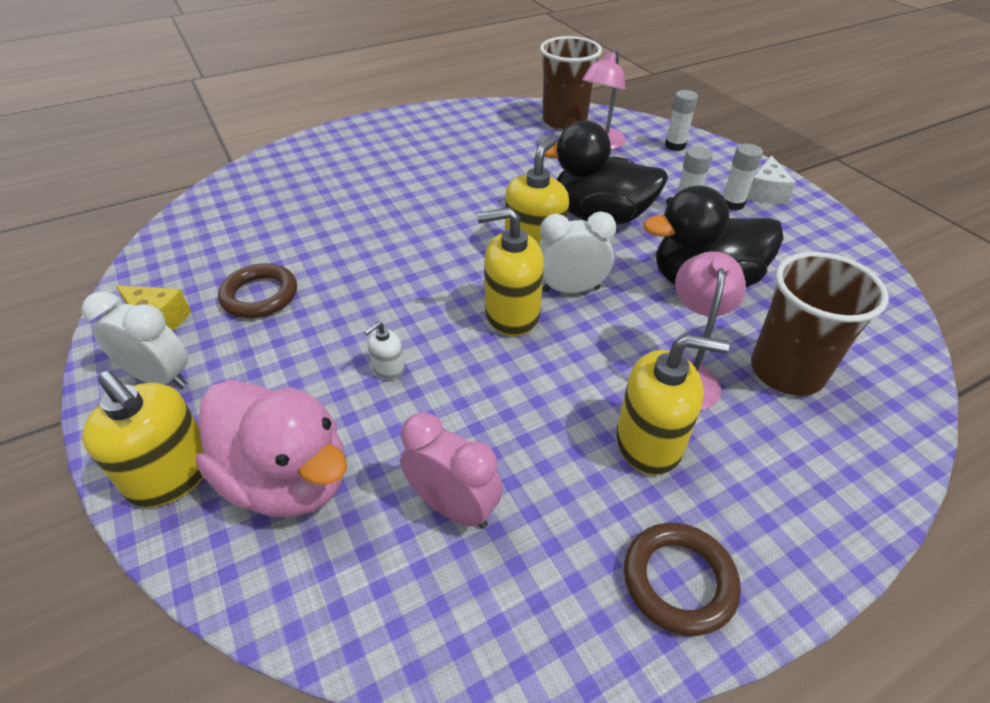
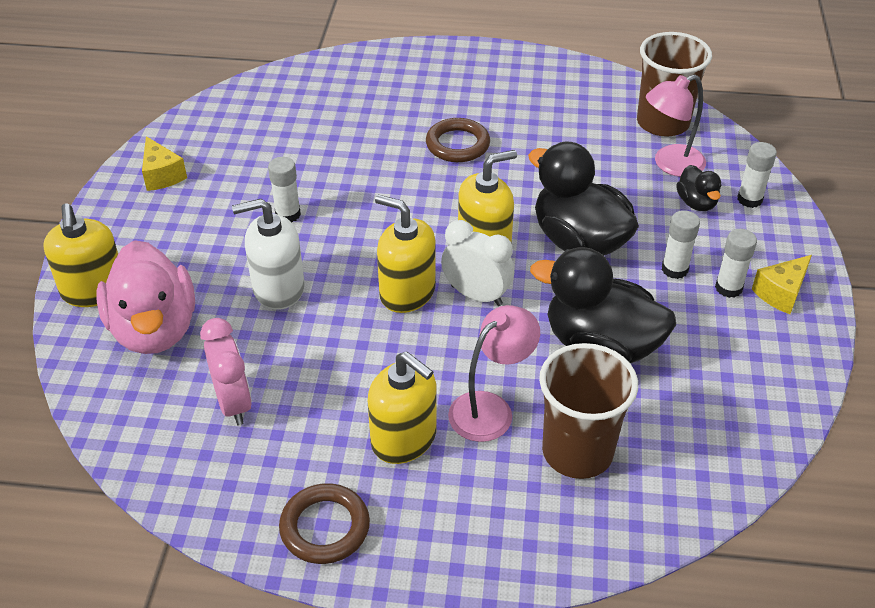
camera: 35 degrees right, 0 degrees up
white clock [82,291,188,388] -> none
brown ring [218,263,297,318] -> brown ring moved to [426,118,490,162]
white soap dispenser [364,321,405,380] -> white soap dispenser [232,199,304,310], size x2.04
white cheese [747,155,796,204] -> yellow cheese [752,255,812,314]
none -> white glue stick [268,157,301,223]
none -> black duck [676,165,721,211]

